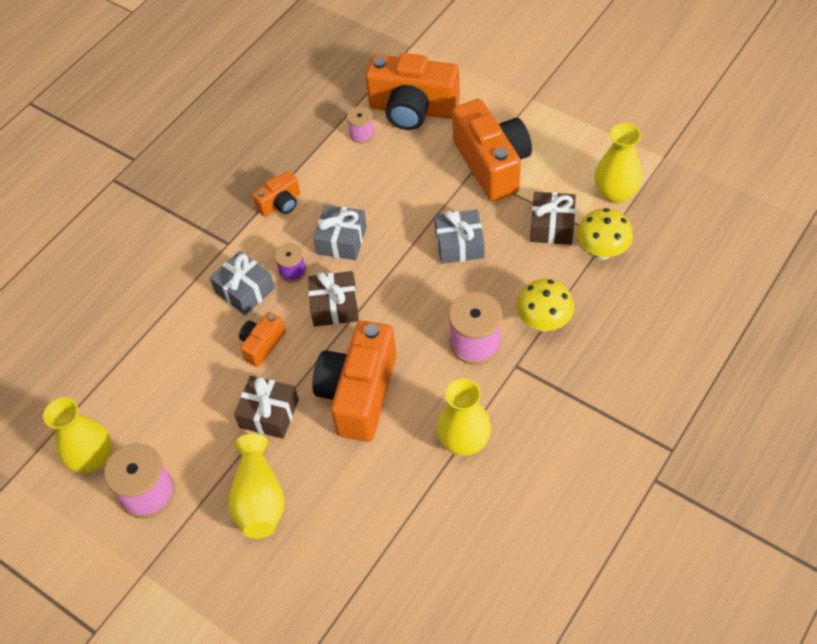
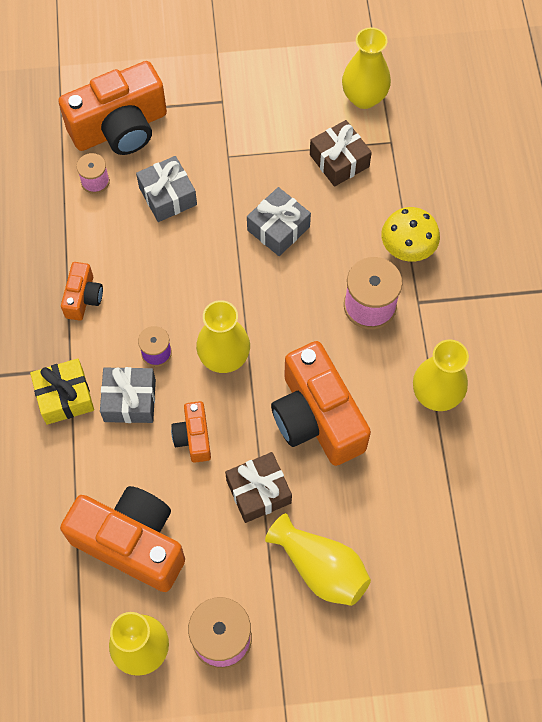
camera: 45 degrees left, 10 degrees up
brown gift [308,271,359,326] -> yellow vase [196,300,250,373]
grey gift [313,205,367,260] -> grey gift moved to [136,156,197,222]
orange camera [452,99,532,202] -> orange camera moved to [60,486,185,592]
yellow mushroom [577,208,633,260] -> none
none -> yellow gift [30,358,94,425]

